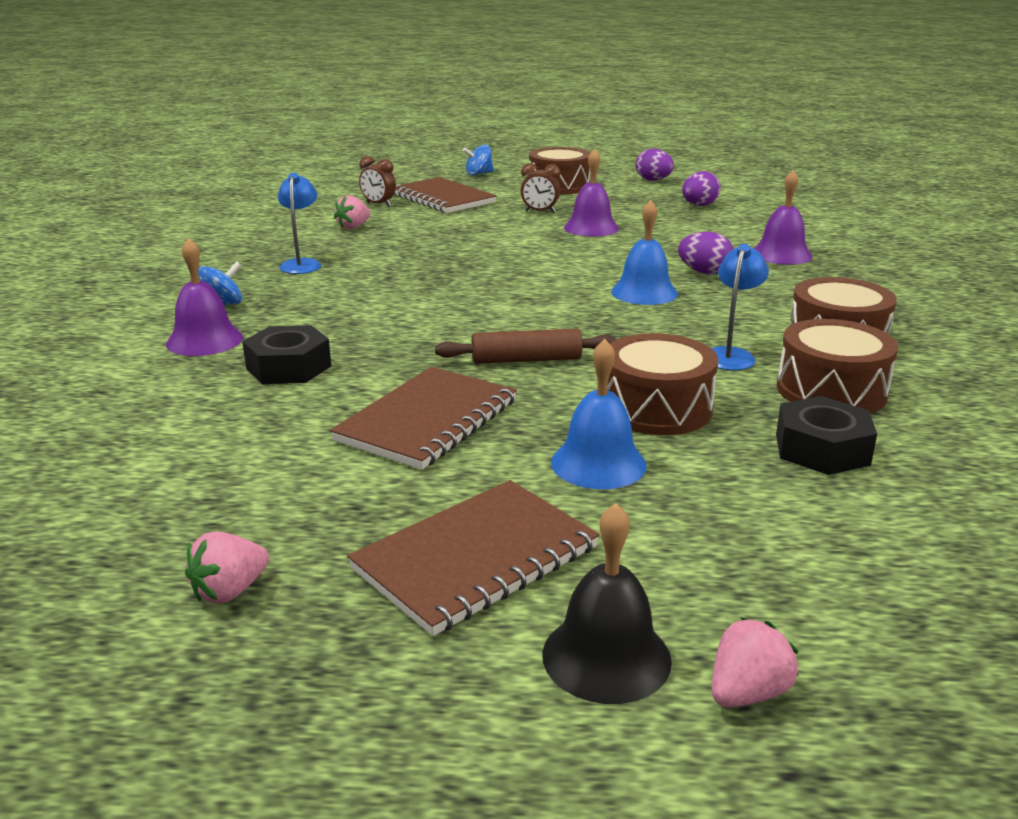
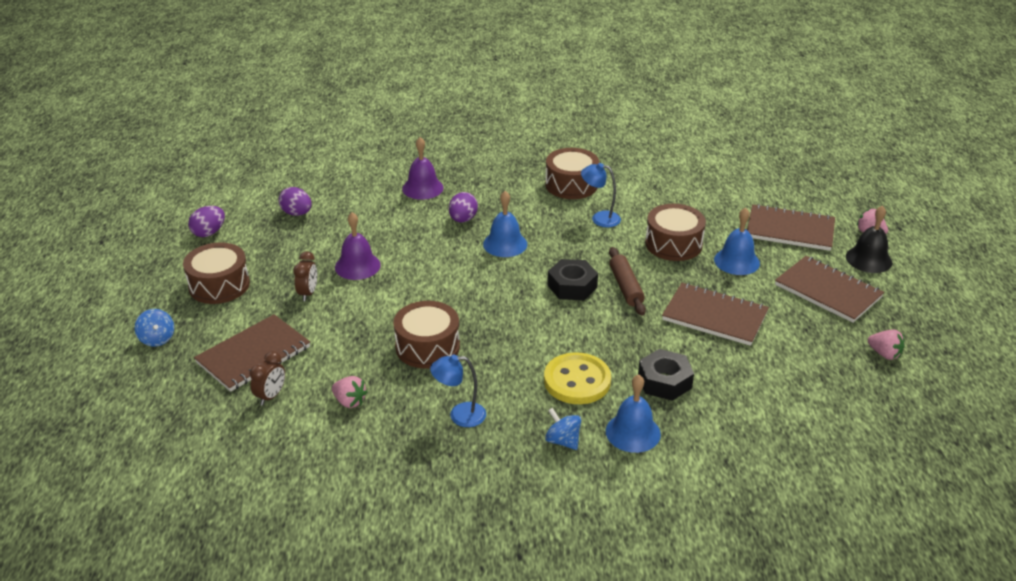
camera: 95 degrees left, 10 degrees up
purple bell [166,238,243,356] -> blue bell [606,375,661,453]
black nut [776,396,877,475] -> black nut moved to [547,259,598,300]
brown drum [777,319,898,414] -> brown drum moved to [393,301,460,369]
none -> yellow button [544,352,611,404]
none -> brown notebook [747,204,835,251]

